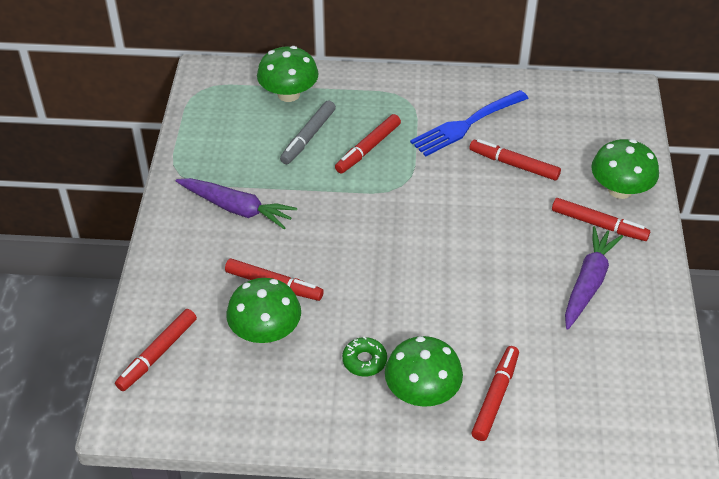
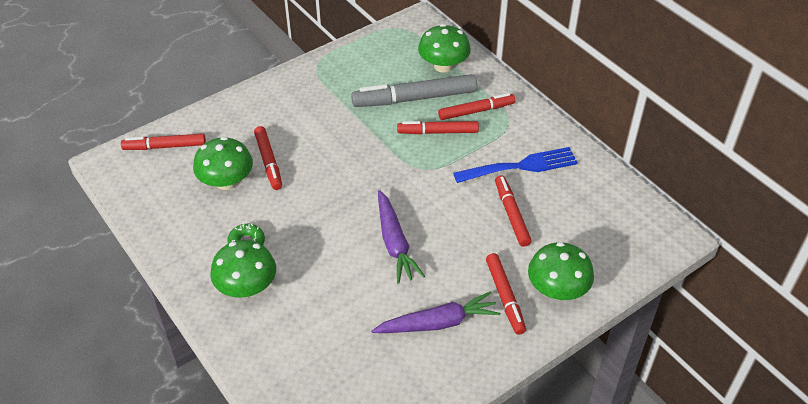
camera: 50 degrees right, 0 degrees up
purple carrot [176,178,297,229] -> purple carrot moved to [378,190,425,284]
grey marker [280,100,336,165] -> grey marker [351,74,477,107], size x1.60
blue fork [410,90,529,157] -> blue fork turned 150 degrees clockwise [453,147,578,183]
red marker [471,346,519,441] -> red marker moved to [438,93,515,120]

